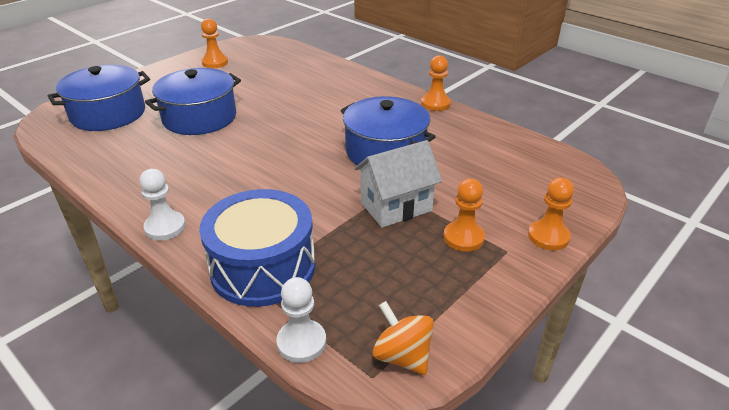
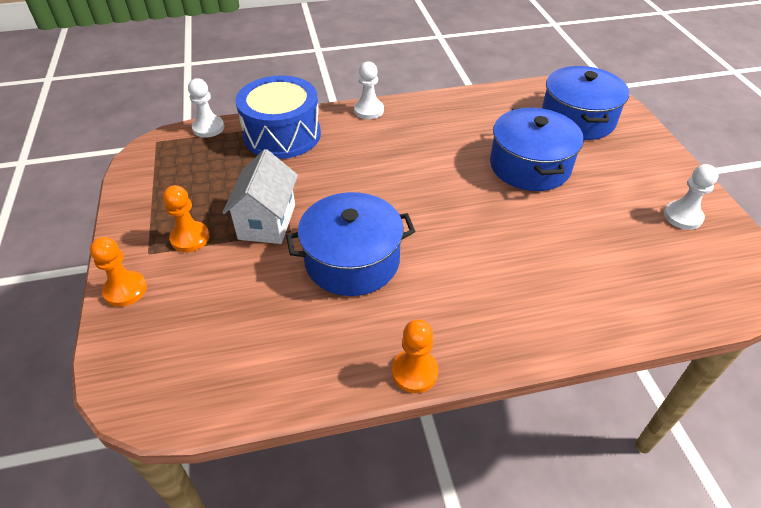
camera: 125 degrees right, 10 degrees up
orange pawn [201,19,228,68] -> white pawn [664,164,719,230]
orange spinning top [372,301,434,375] -> none

